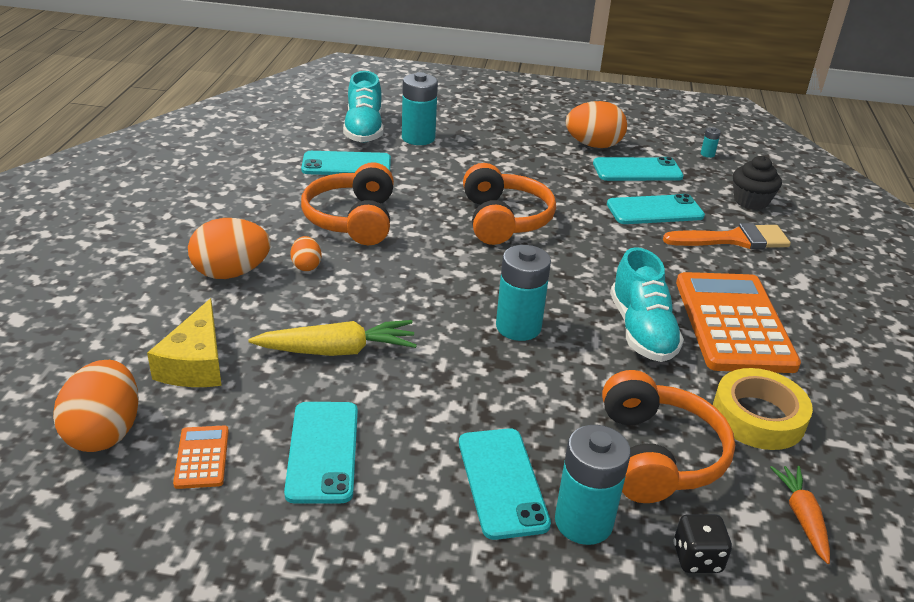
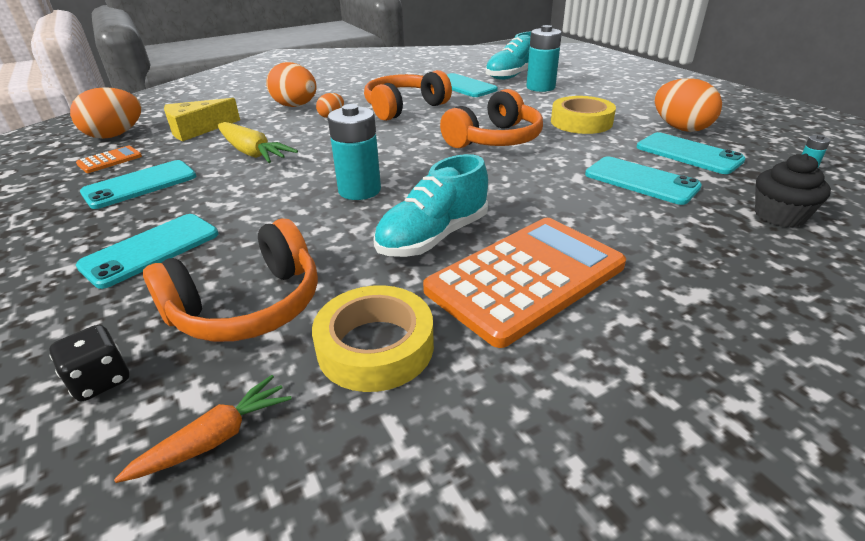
camera: 55 degrees right, 0 degrees up
turquoise battery [555,425,631,545] -> none
orange brush [663,223,791,249] -> none
none -> yellow tape [551,96,616,134]

